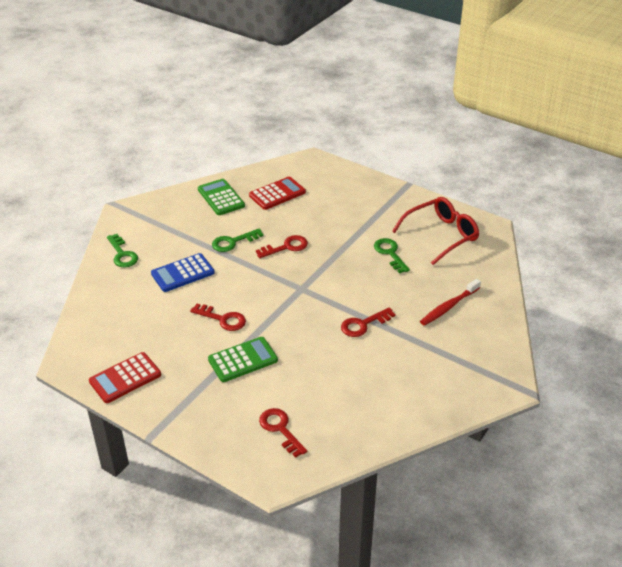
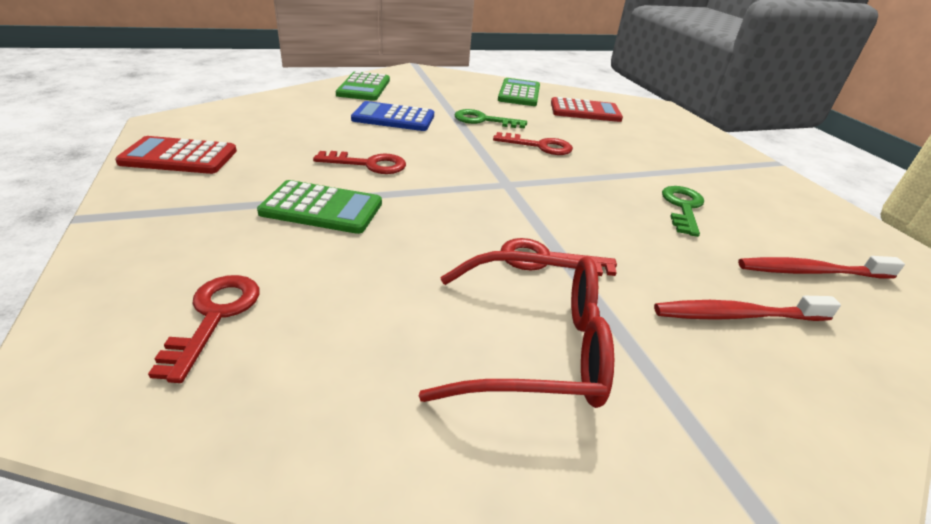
camera: 35 degrees right, 5 degrees down
green key [107,234,138,267] -> green calculator [336,71,390,101]
red key [190,304,246,331] -> red key turned 60 degrees counterclockwise [313,151,406,174]
red glasses [392,197,479,265] -> red glasses moved to [419,251,614,408]
none -> red toothbrush [738,256,905,279]

